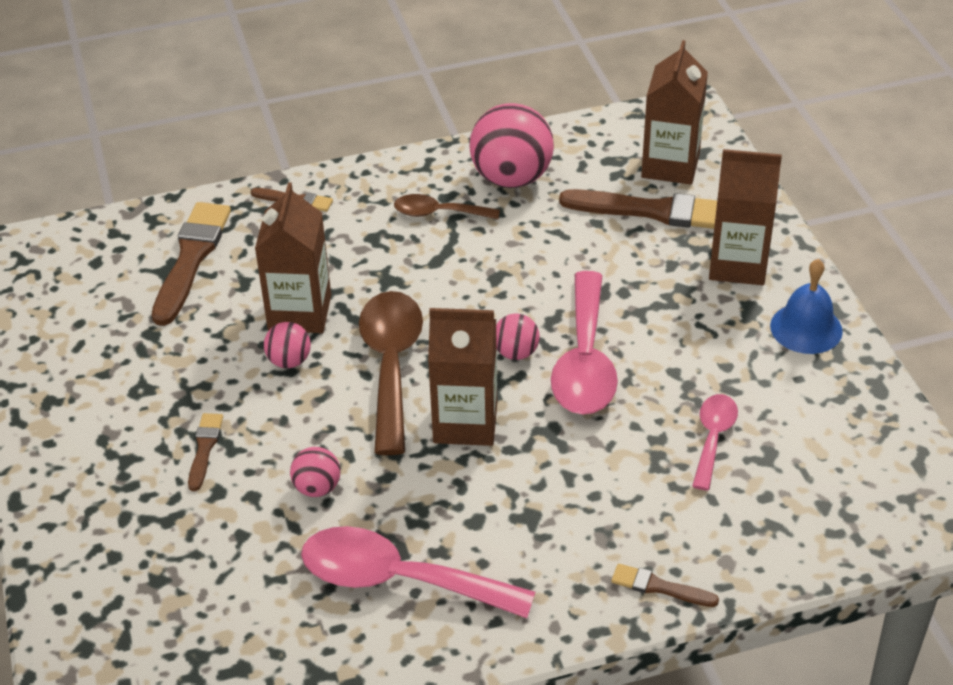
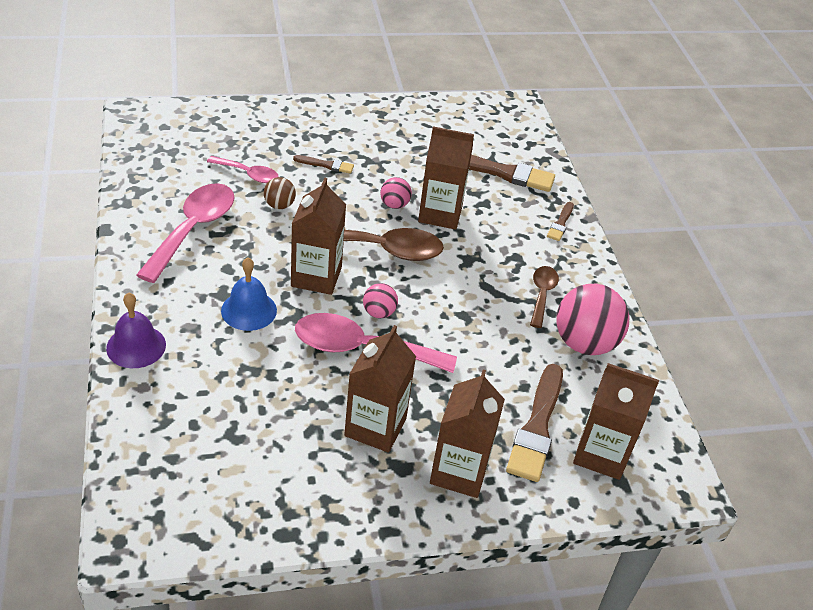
camera: 90 degrees right, 0 degrees up
pink ball [290,447,341,497] -> brown ball [264,177,296,209]
brown brush [611,564,719,607] -> purple bell [106,293,166,368]
pink spoon [692,394,738,491] -> pink spoon moved to [207,156,279,183]
blue bell [770,259,843,354] -> blue bell moved to [221,258,277,331]
none -> brown carton [344,325,416,453]

